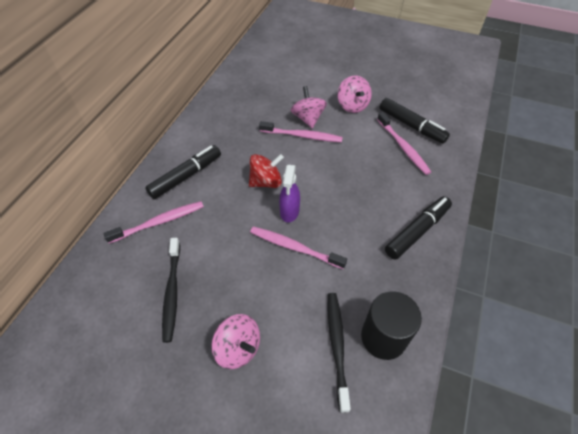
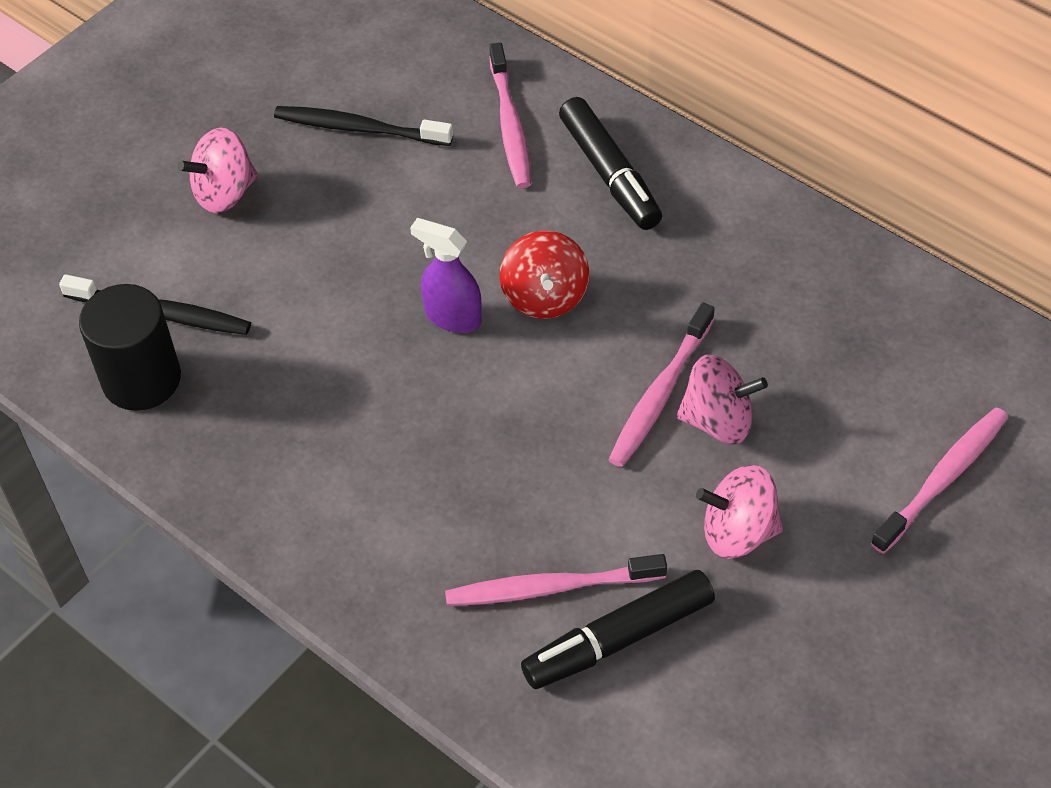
camera: 110 degrees right, 0 degrees up
pink toothbrush [250,226,347,269] -> pink toothbrush moved to [871,407,1008,554]
black marker [385,196,452,260] -> none

